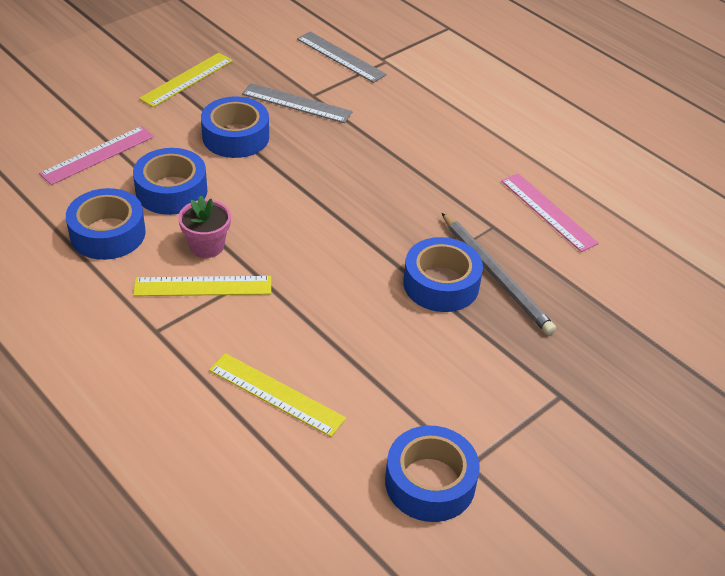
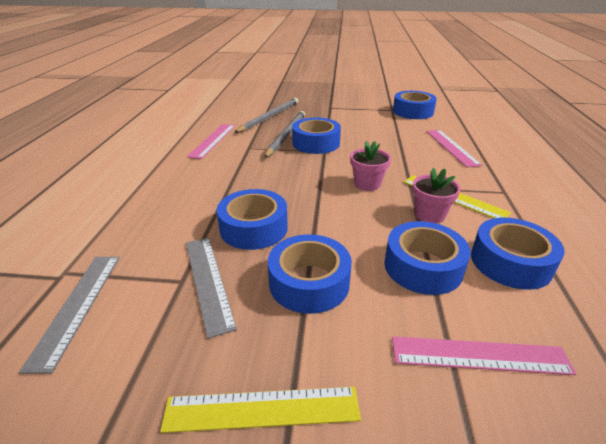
camera: 130 degrees left, 10 degrees down
yellow ruler [209,353,346,437] -> pink ruler [426,130,482,167]
none -> blue tape [217,189,288,250]
none -> grey pencil [234,98,298,133]
none -> pink flower pot [350,141,391,191]

